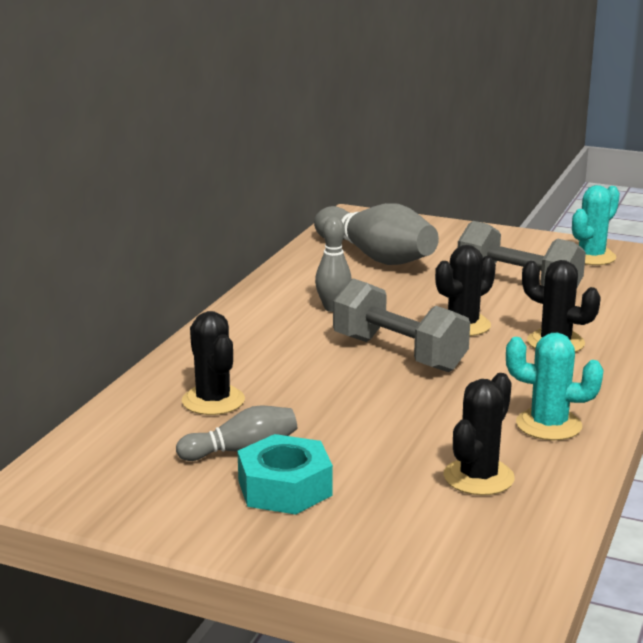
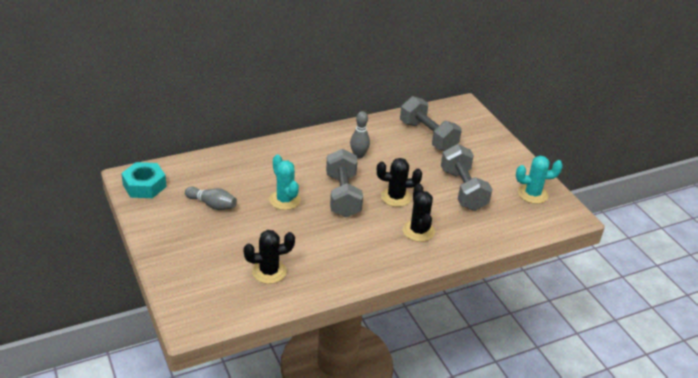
camera: 40 degrees right, 15 degrees up
black cactus [182,311,245,415] -> none
turquoise nut [238,434,333,515] -> turquoise nut moved to [121,162,167,198]
grey bowling pin [314,203,439,265] -> grey dumbbell [400,96,462,151]
turquoise cactus [506,333,604,440] -> turquoise cactus moved to [269,154,301,210]

